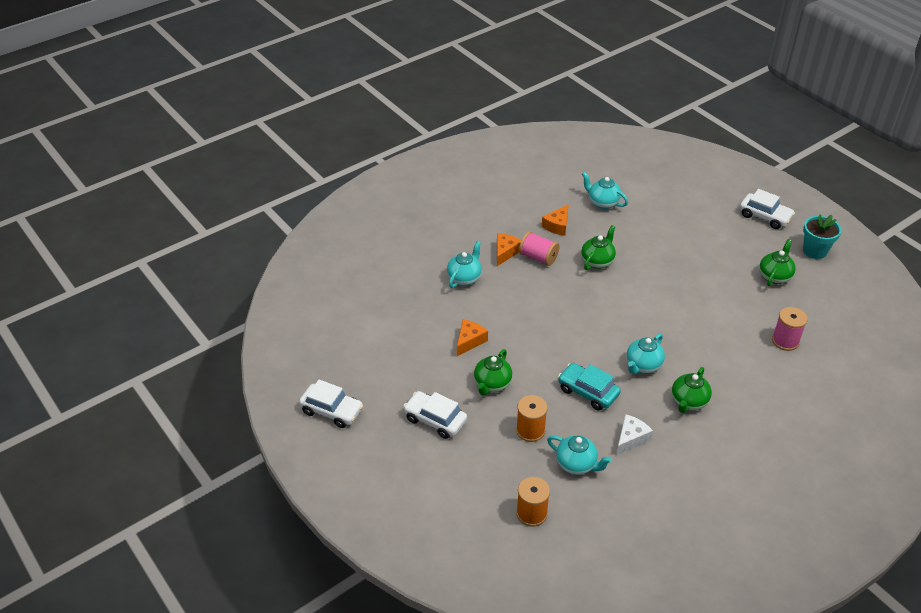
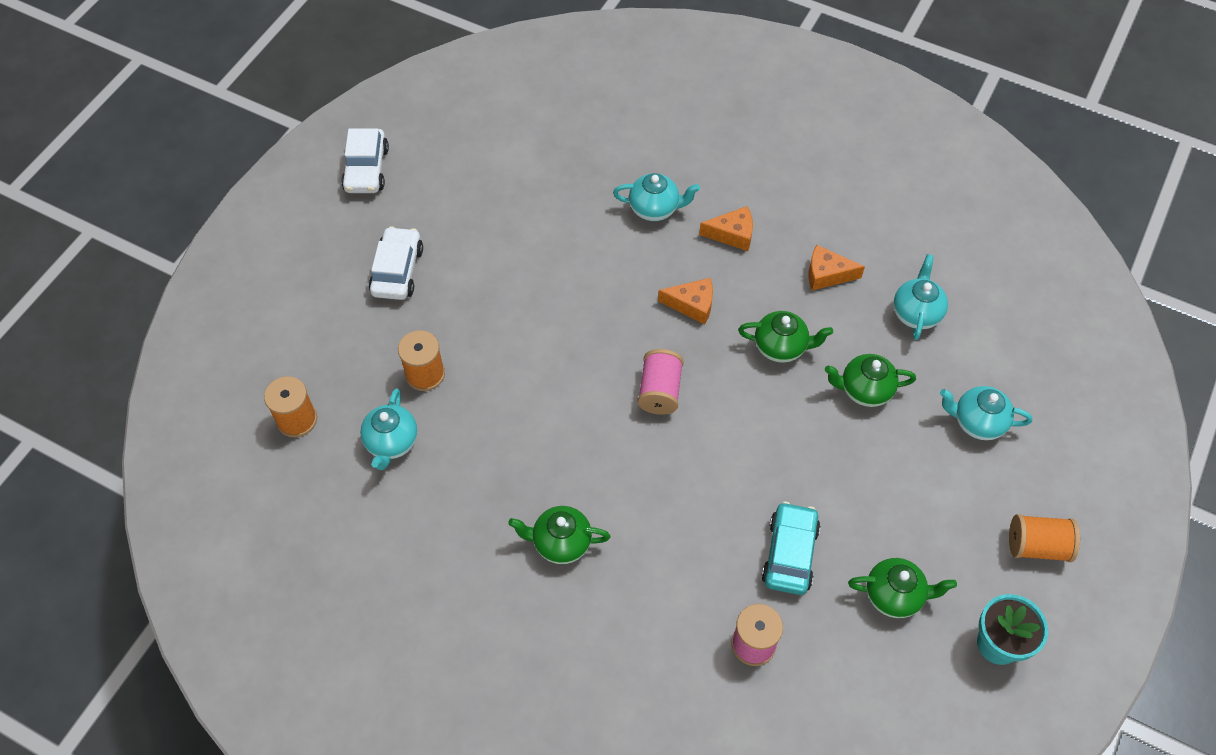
camera: 65 degrees right, 15 degrees up
orange cheese [457,320,488,356] -> orange cheese moved to [658,278,713,324]
green teapot [474,349,512,395] -> green teapot moved to [825,354,916,407]
pink spool [519,231,560,266] -> pink spool moved to [637,349,684,415]
turquoise car [558,363,621,411] -> turquoise car moved to [761,501,820,595]
white cheese [616,414,653,455] -> none
turquoise teapot [627,334,665,374] -> turquoise teapot moved to [940,386,1032,440]
white car [740,189,795,229] -> orange spool [1009,514,1080,562]

